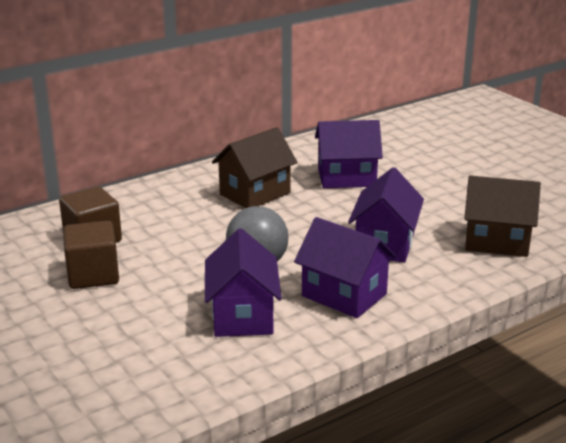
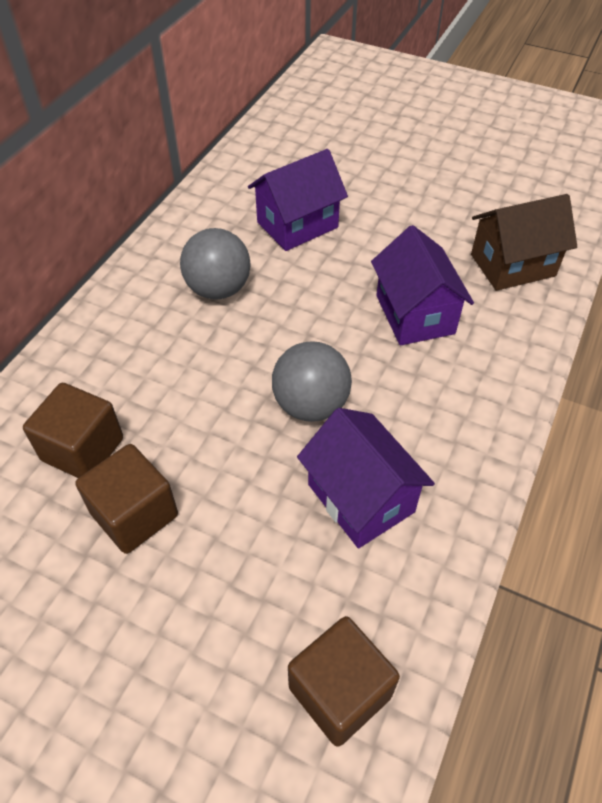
camera: 30 degrees left, 25 degrees up
brown house [212,127,297,208] -> grey ball [180,228,251,300]
purple house [294,217,397,318] -> none
none -> brown cube [288,616,400,747]

